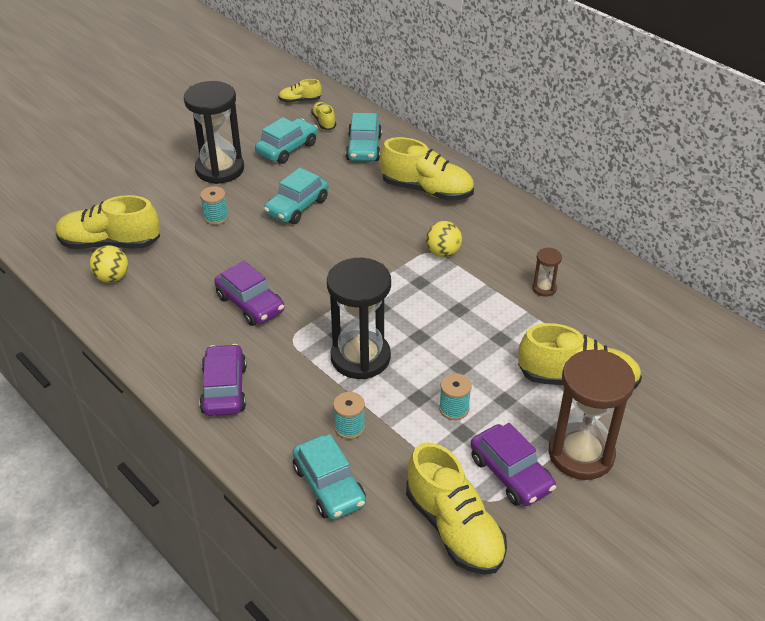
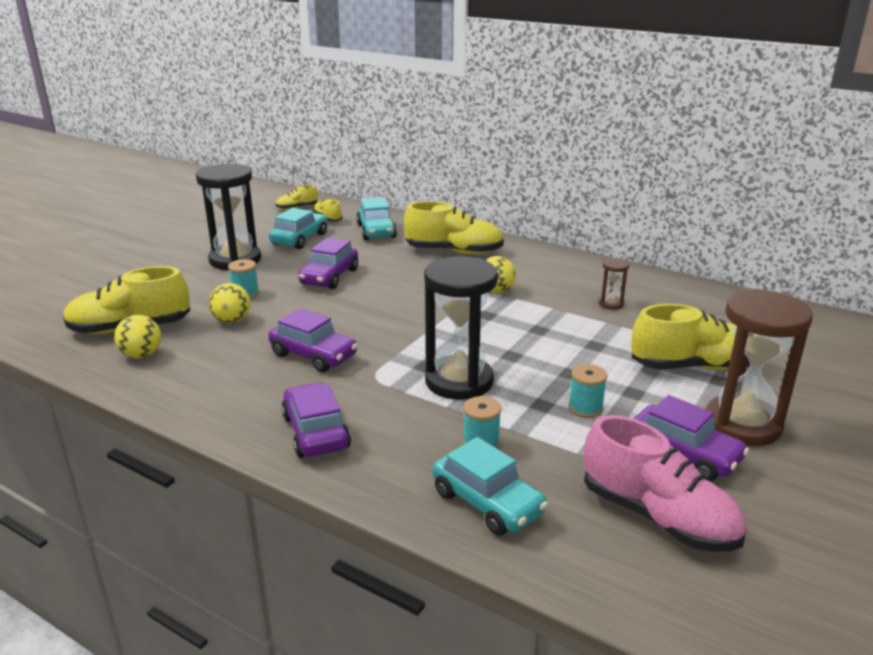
camera: 15 degrees left, 15 degrees down
turquoise car [264,168,328,224] -> purple car [298,238,358,289]
yellow shoe [406,442,507,575] -> pink shoe [584,415,747,552]
none -> yellow ball [209,283,251,324]

